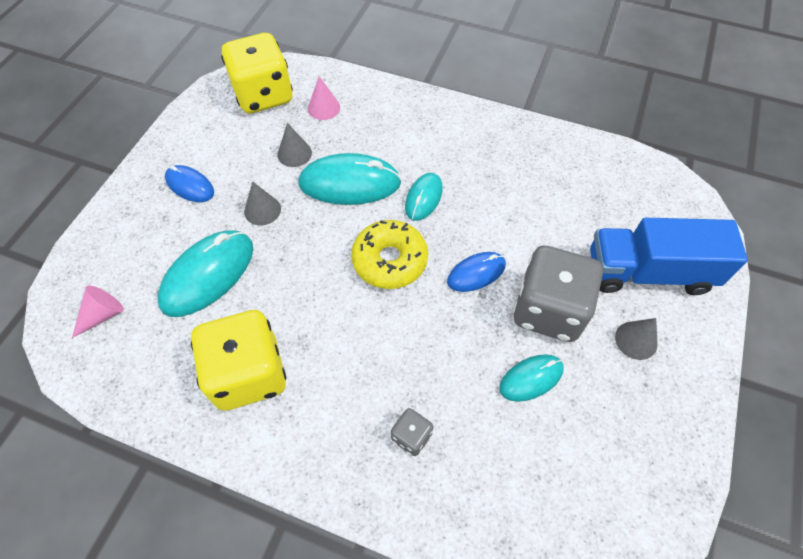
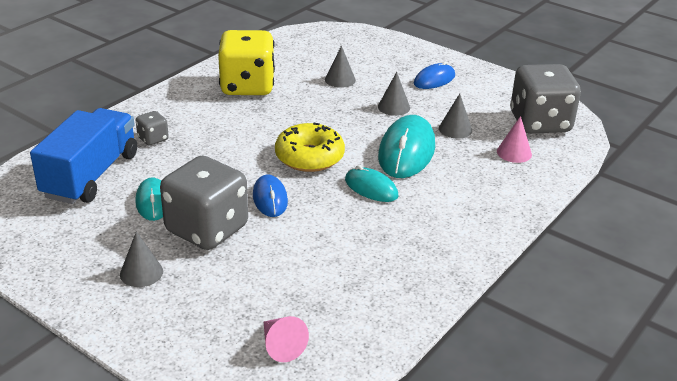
camera: 105 degrees right, 25 degrees down
pink cone [72,285,124,338] -> pink cone moved to [264,316,309,362]
turquoise mouse [158,231,253,317] -> grey cone [325,45,356,88]
yellow dice [221,33,293,114] -> grey dice [510,64,581,134]
blue truck [590,218,748,295] -> blue truck moved to [30,108,137,204]

